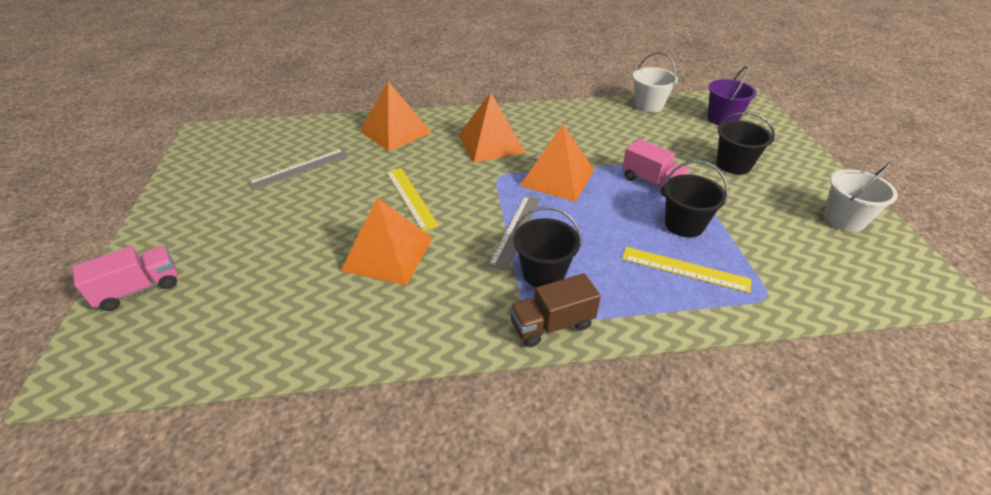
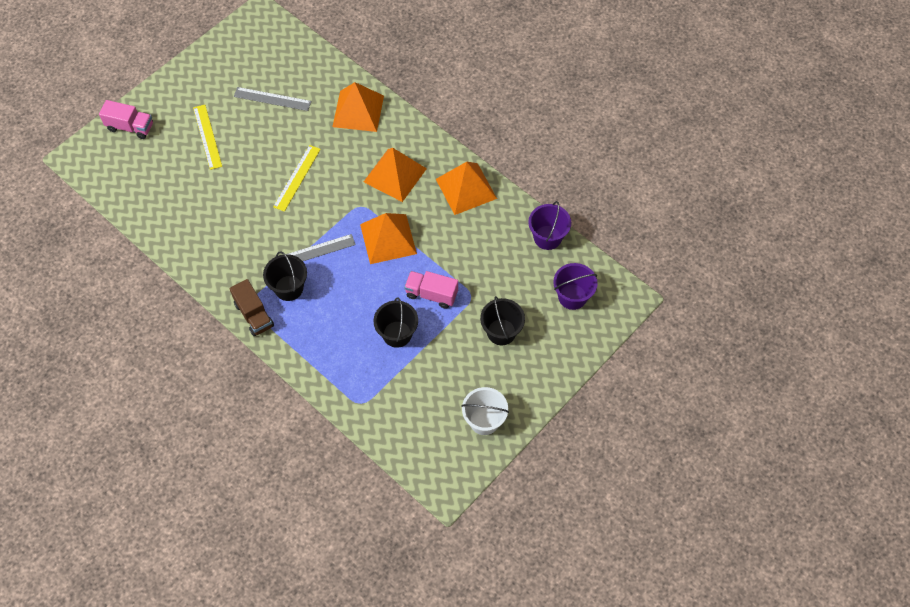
camera: 50 degrees right, 20 degrees up
orange pyramid [341,197,432,285] -> orange pyramid moved to [436,162,497,215]
brown truck [509,273,601,347] -> brown truck turned 150 degrees counterclockwise [230,279,274,336]
pink truck [622,139,691,197] -> pink truck turned 105 degrees clockwise [404,271,458,309]
yellow ruler [622,247,751,293] -> yellow ruler moved to [193,105,222,170]
white bucket [633,52,678,113] -> purple bucket [528,201,571,250]

